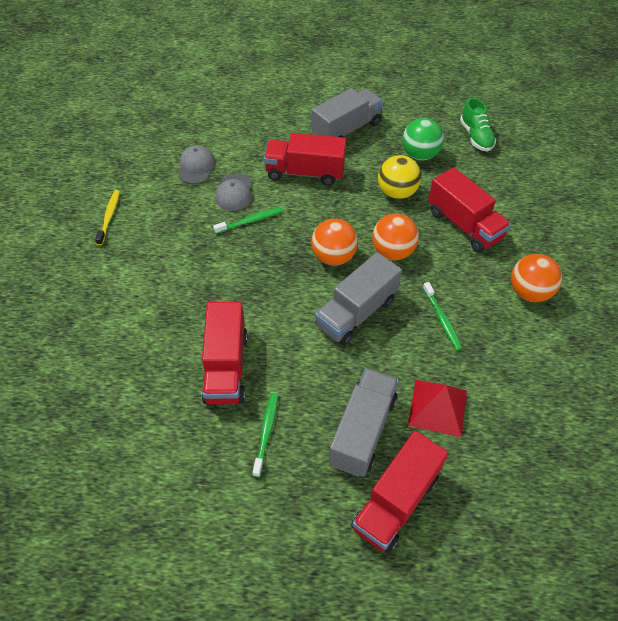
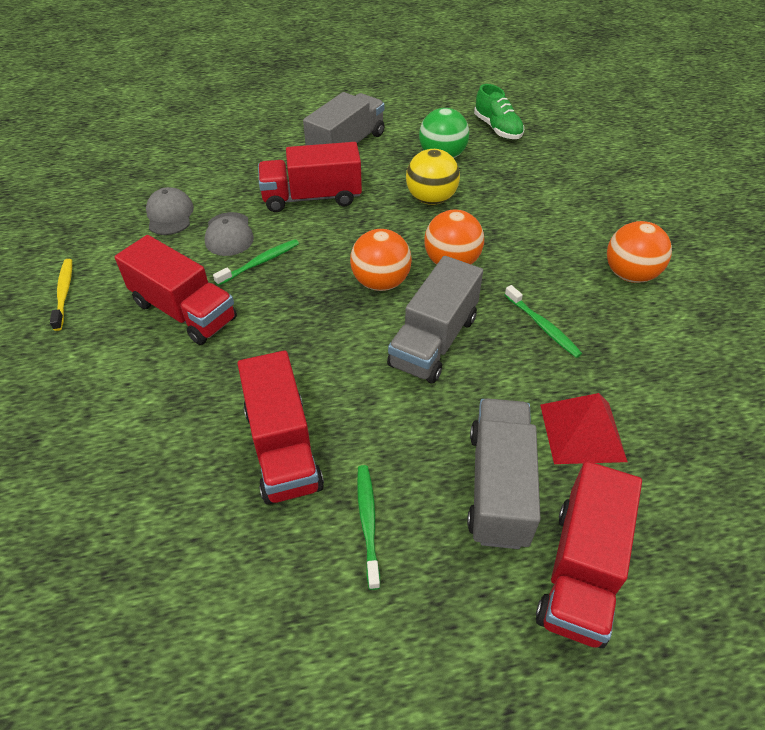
camera: 15 degrees left, 5 degrees down
red truck [428,167,511,253] -> red truck moved to [115,235,237,345]

